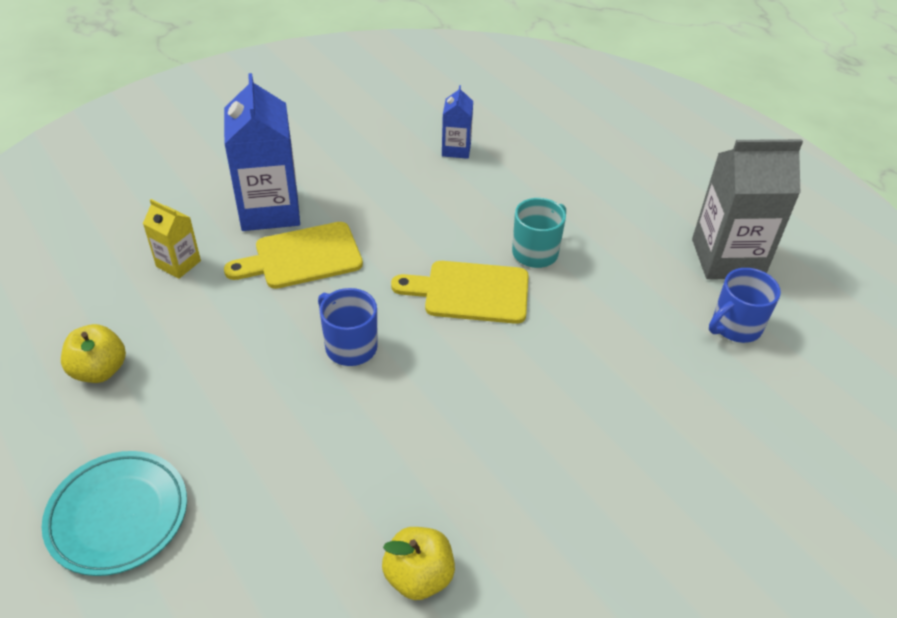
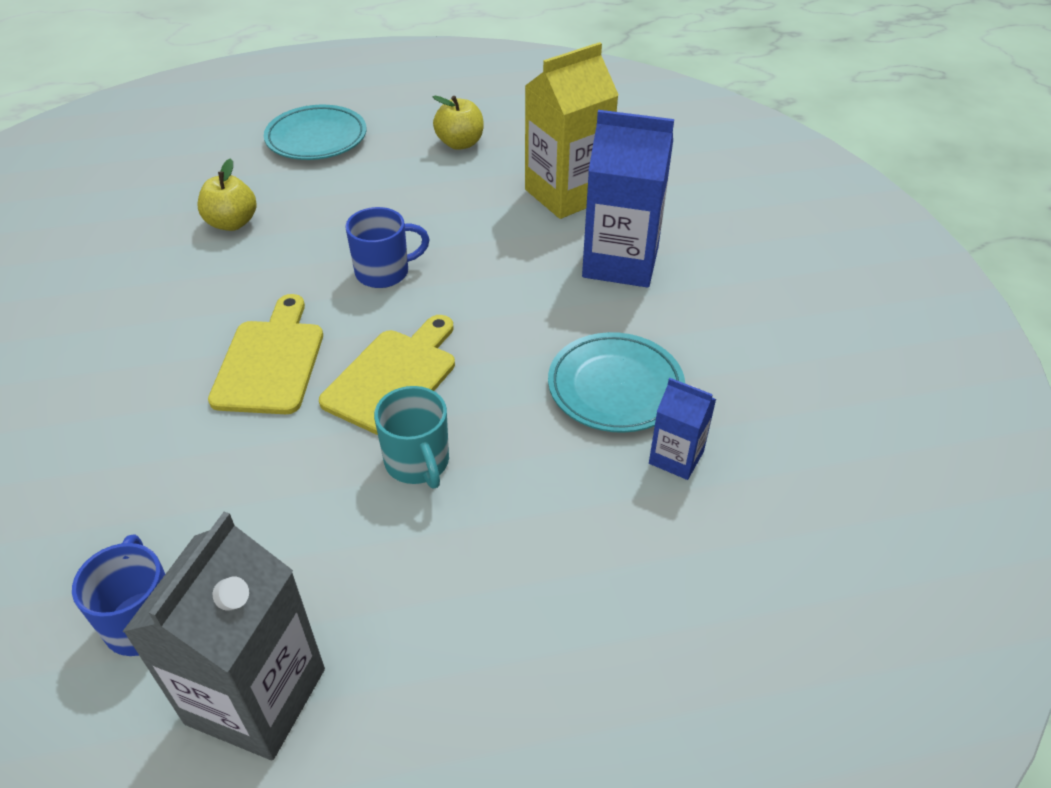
camera: 115 degrees right, 0 degrees up
yellow carton [143,199,201,279] -> yellow carton [525,42,619,219], size x1.94
yellow cutting board [224,222,363,289] -> yellow cutting board moved to [208,294,323,414]
yellow apple [382,527,455,600] -> yellow apple moved to [198,159,257,231]
none -> turquoise plate [548,332,685,433]

